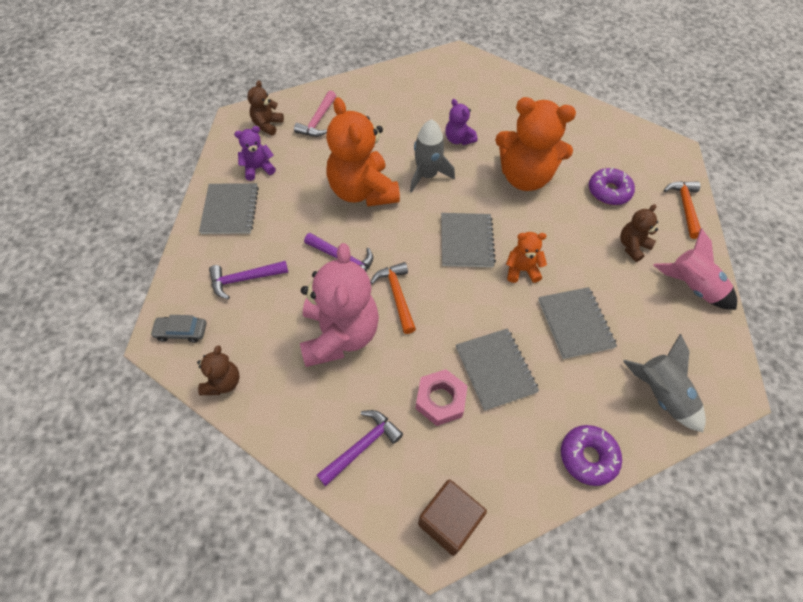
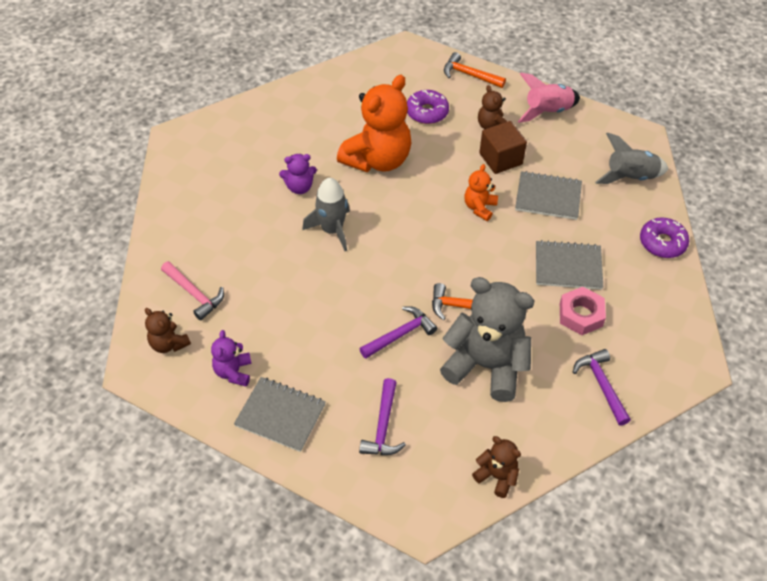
camera: 65 degrees left, 5 degrees down
grey car [150,315,206,343] -> none
pink teddy bear [300,243,379,367] -> grey teddy bear [440,277,534,402]
orange teddy bear [326,97,400,207] -> none
brown cube [418,479,487,556] -> brown cube moved to [479,121,527,174]
grey notebook [441,213,496,267] -> none

